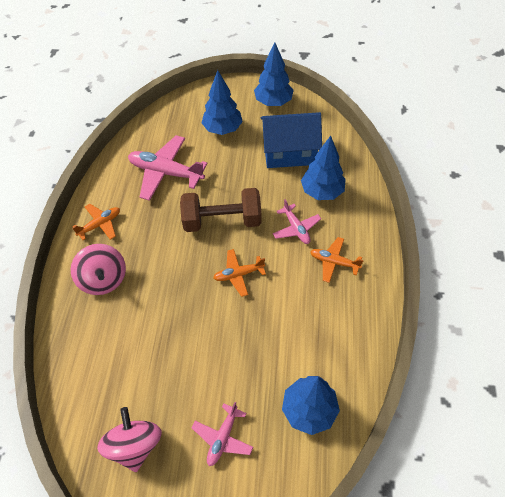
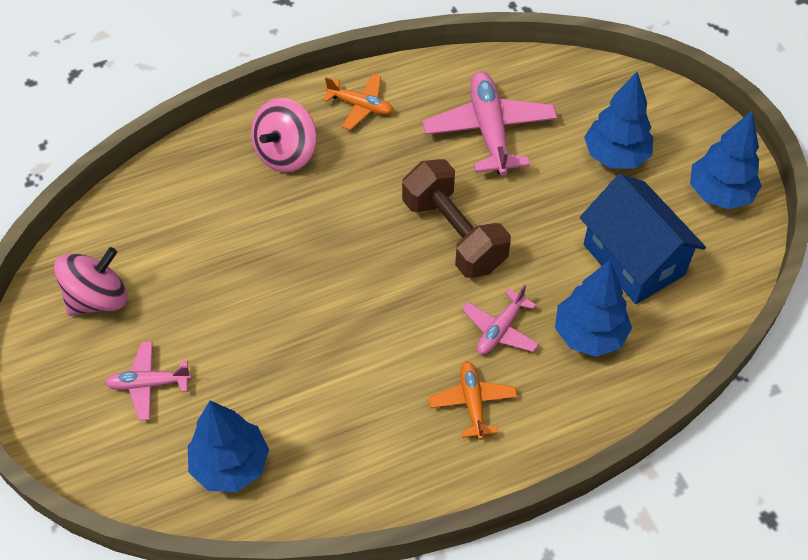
camera: 60 degrees right, 0 degrees up
orange plane [213,249,266,297] -> none

